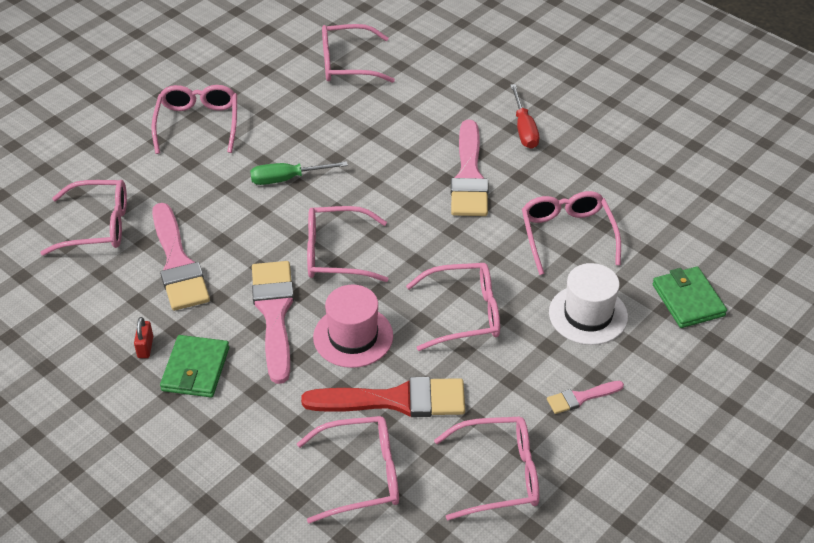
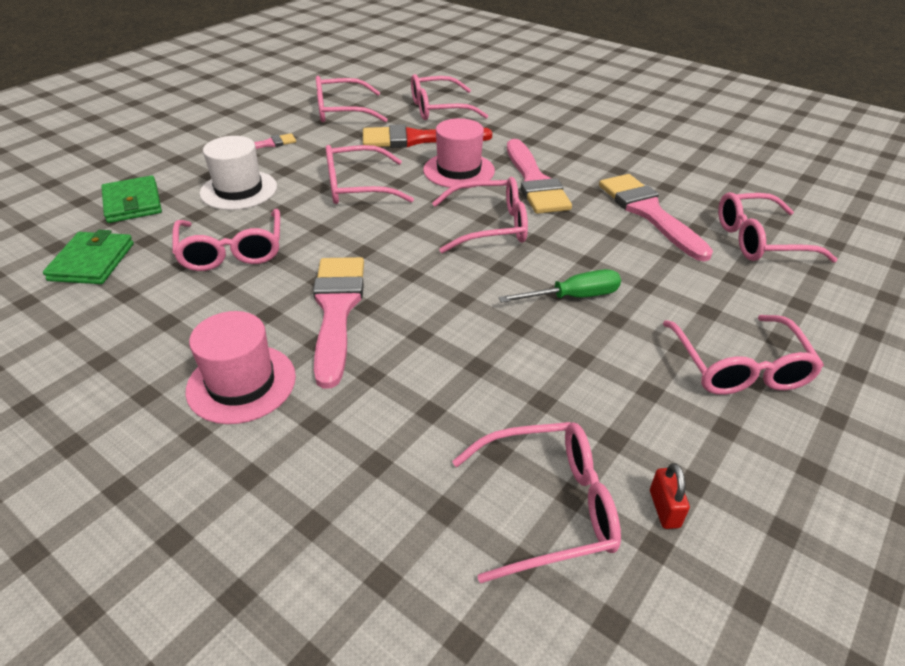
camera: 175 degrees right, 5 degrees down
red padlock [134,317,153,358] -> red padlock moved to [650,463,690,529]
green wallet [160,335,229,397] -> green wallet moved to [43,230,134,284]
red screwdriver [510,84,539,149] -> pink hat [186,311,296,424]

